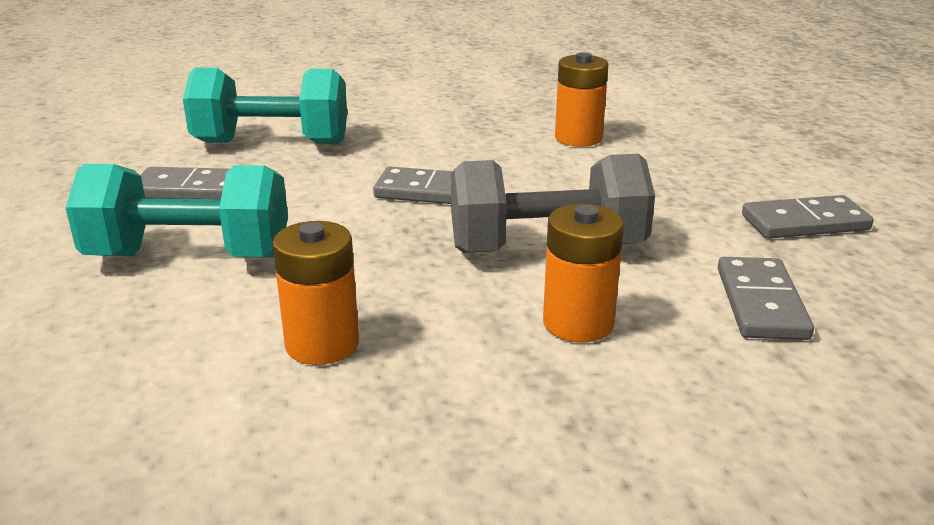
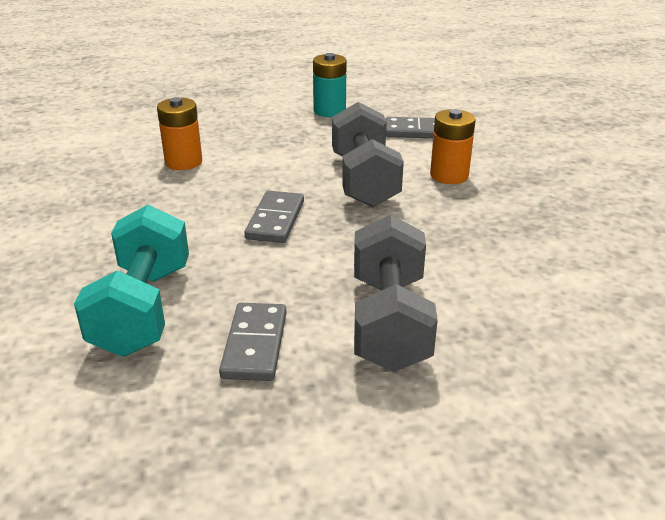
camera: 90 degrees left, 5 degrees up
turquoise dumbbell [66,164,288,258] -> grey dumbbell [354,215,438,372]
orange battery [272,221,359,365] -> none
grey domino [742,195,874,239] -> turquoise battery [313,53,347,117]

